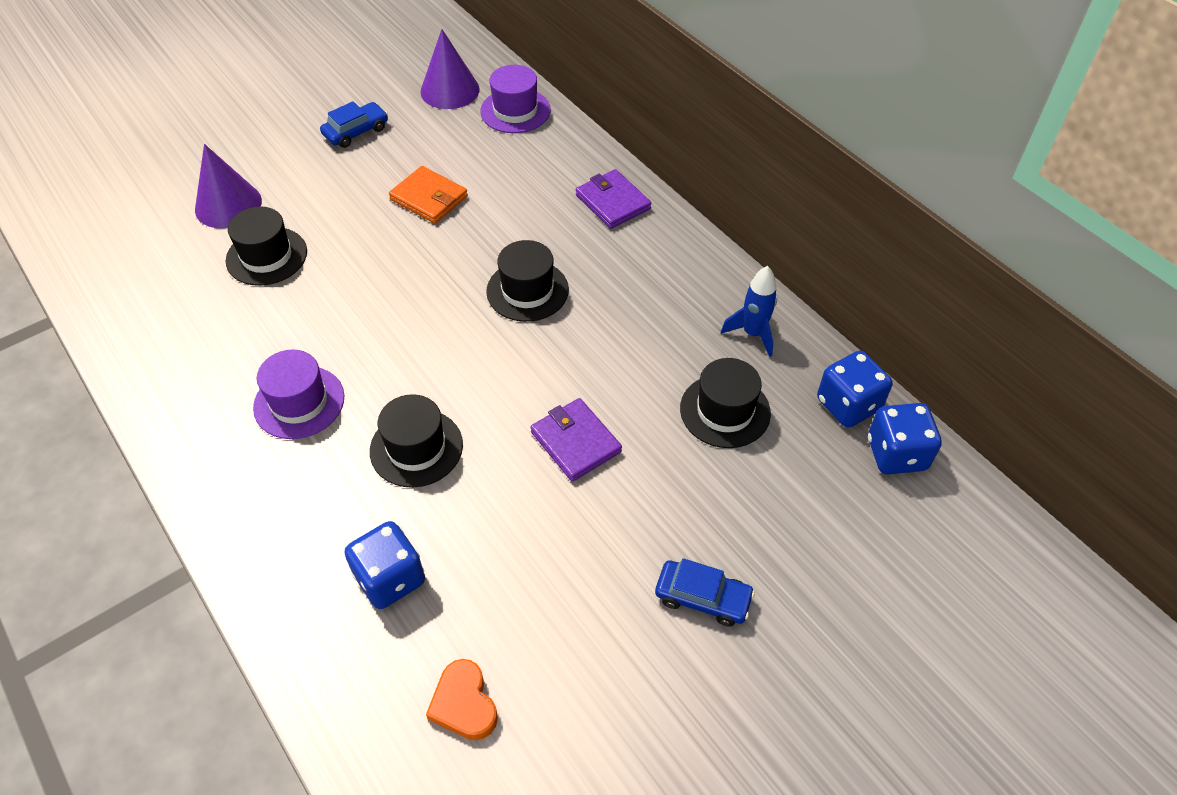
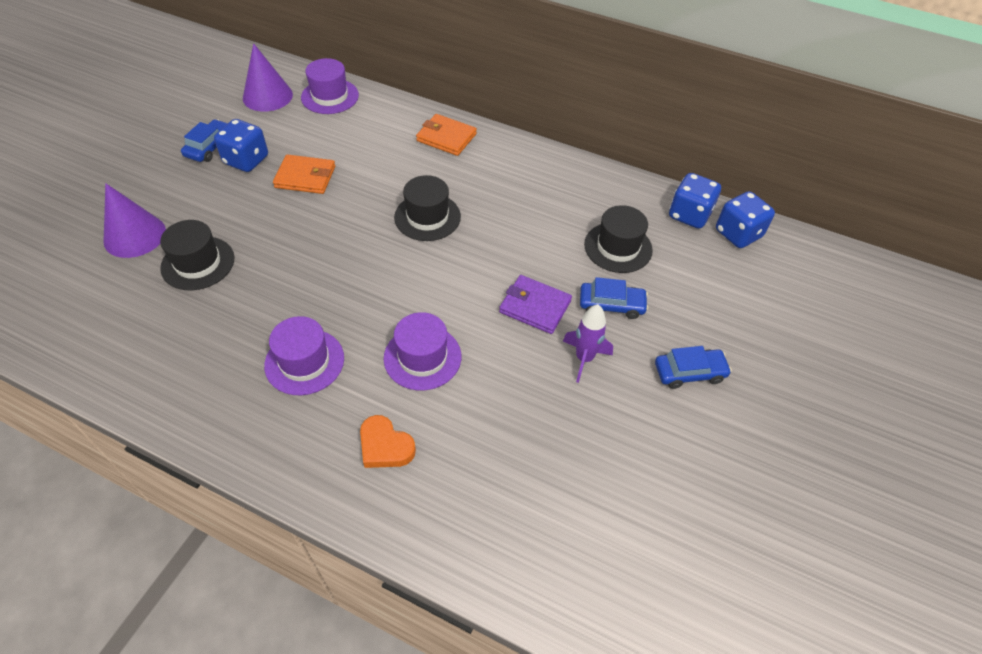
camera: 30 degrees left, 0 degrees up
blue dice [344,521,425,609] -> blue dice moved to [214,119,268,172]
black hat [370,394,463,488] -> purple hat [384,312,461,390]
orange heart [426,659,498,740] -> orange heart moved to [360,415,416,468]
purple wallet [576,169,651,229] -> orange wallet [416,114,477,156]
blue rocket [721,266,777,357] -> none
none -> purple rocket [563,304,613,383]
none -> blue car [580,277,648,319]

